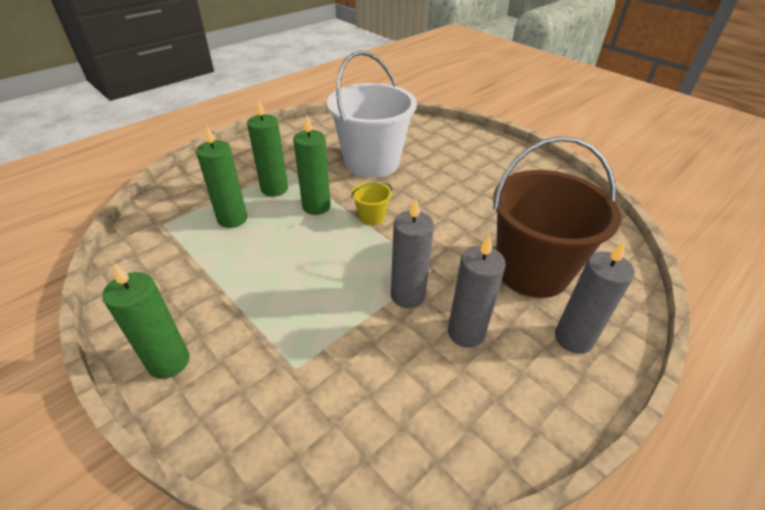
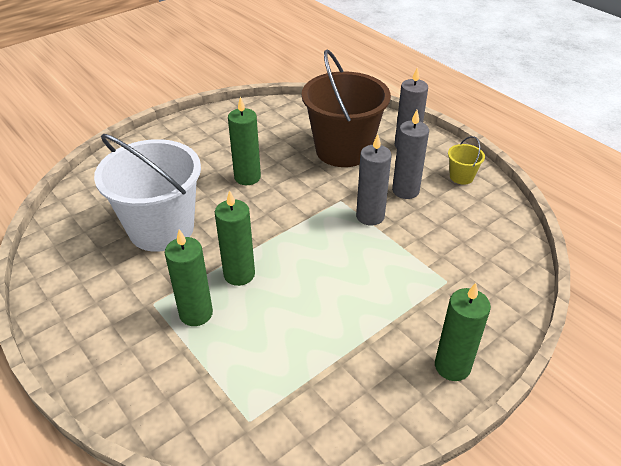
camera: 85 degrees left, 0 degrees up
green candle [196,126,247,228] -> green candle moved to [228,97,261,185]
yellow bucket [351,181,392,225] -> yellow bucket moved to [448,136,485,185]

